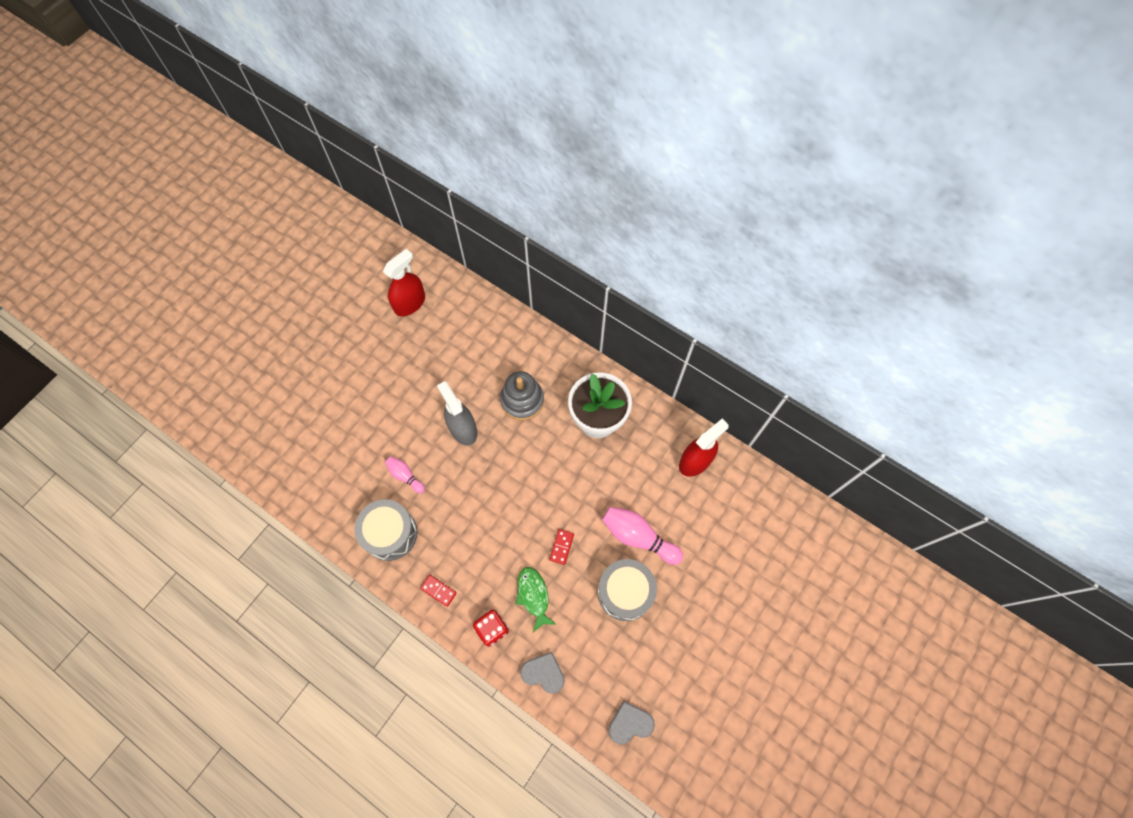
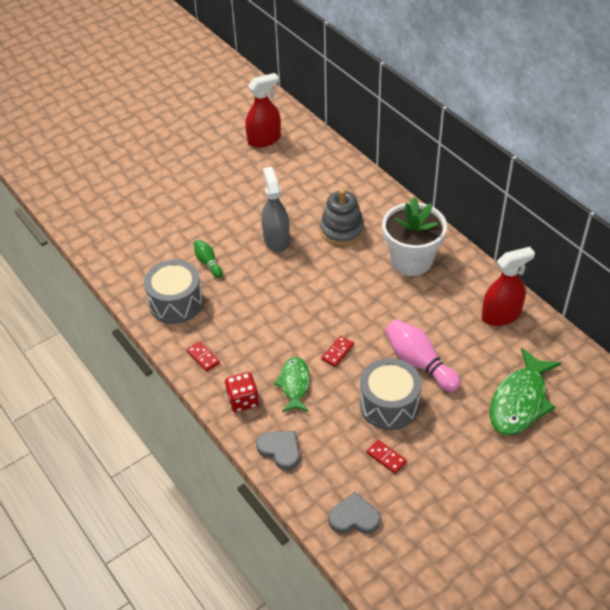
camera: 20 degrees right, 20 degrees down
pink bowling pin [385,457,425,493] -> green bowling pin [194,239,223,278]
none -> red domino [366,440,407,474]
none -> green fish [489,347,561,435]

